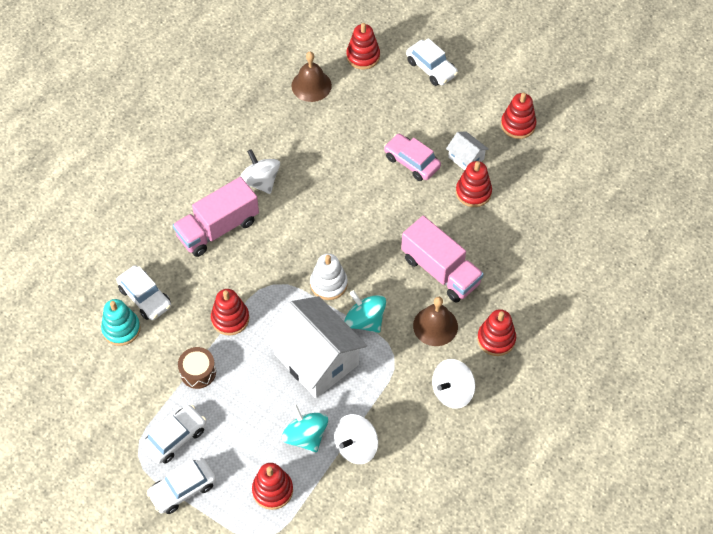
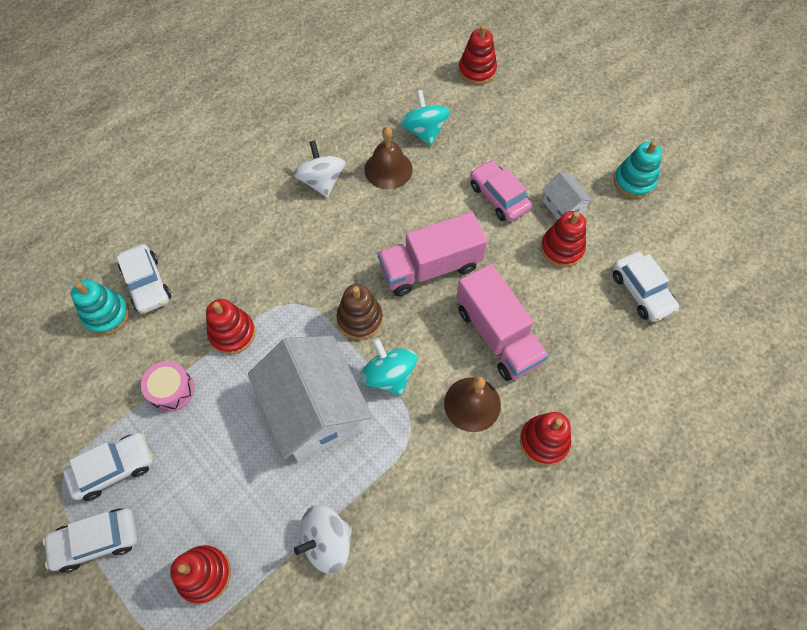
camera: 15 degrees right, 5 degrees up
pink truck [173,177,259,257] -> pink truck moved to [377,212,488,296]
brown drum [178,347,216,389] -> pink drum [141,361,194,412]
turquoise spinning top [282,404,328,452] -> turquoise spinning top moved to [400,90,450,146]
brown bell [291,52,332,102] -> brown bell moved to [364,127,413,189]
white stacking toy [310,254,348,300] -> brown stacking toy [336,284,383,340]
white car [406,38,458,86] -> white car moved to [613,252,679,322]
white spinning top [432,359,475,409] -> none
red stacking toy [501,92,536,139] -> turquoise stacking toy [614,141,662,198]

